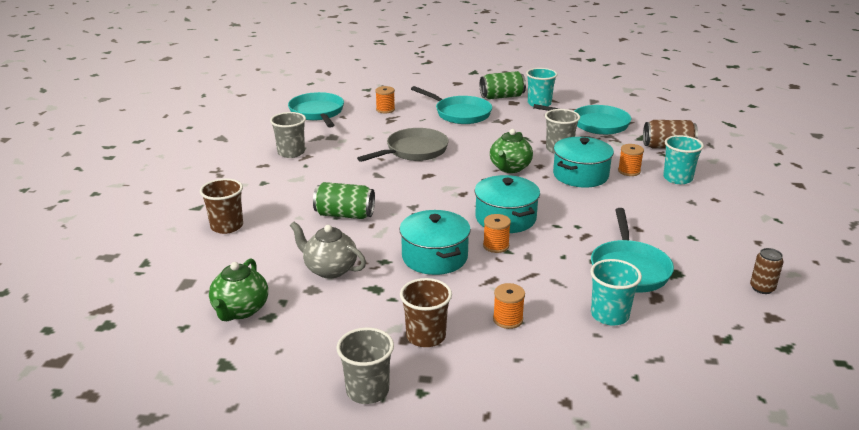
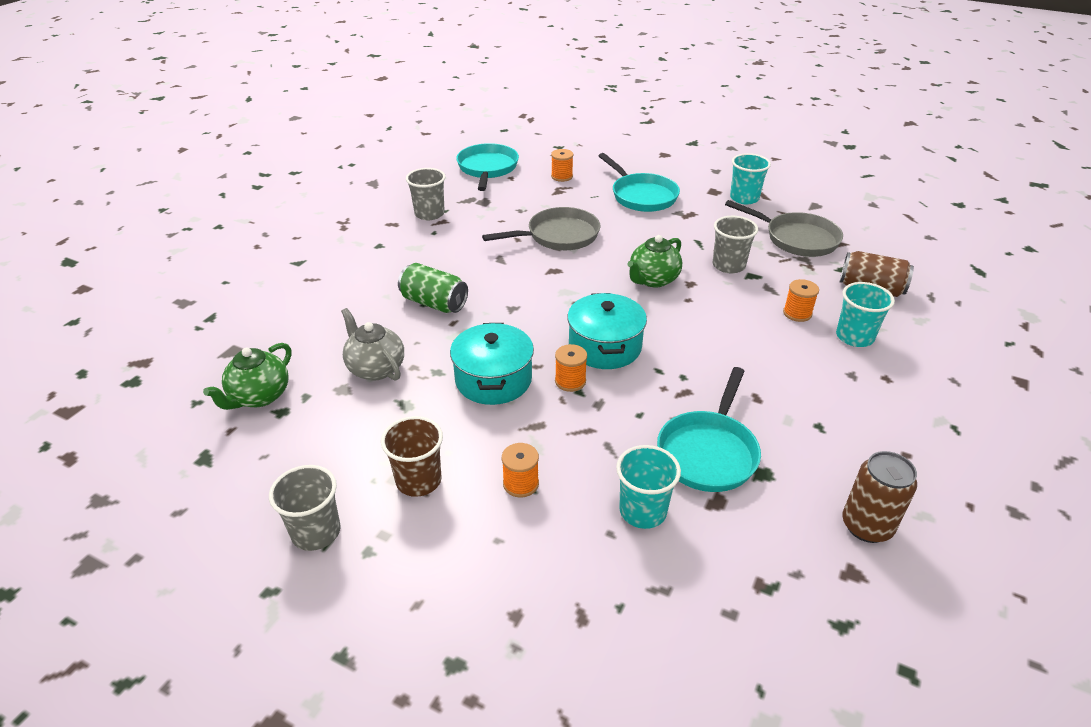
camera: 20 degrees right, 10 degrees up
brown cup [200,179,243,234] -> none
green can [479,71,526,99] -> none
turquoise pan [533,104,632,135] -> grey pan [725,200,843,257]
turquoise pot [553,137,614,187] -> none
brown can [750,248,784,294] -> brown can [842,451,917,543], size x1.56

